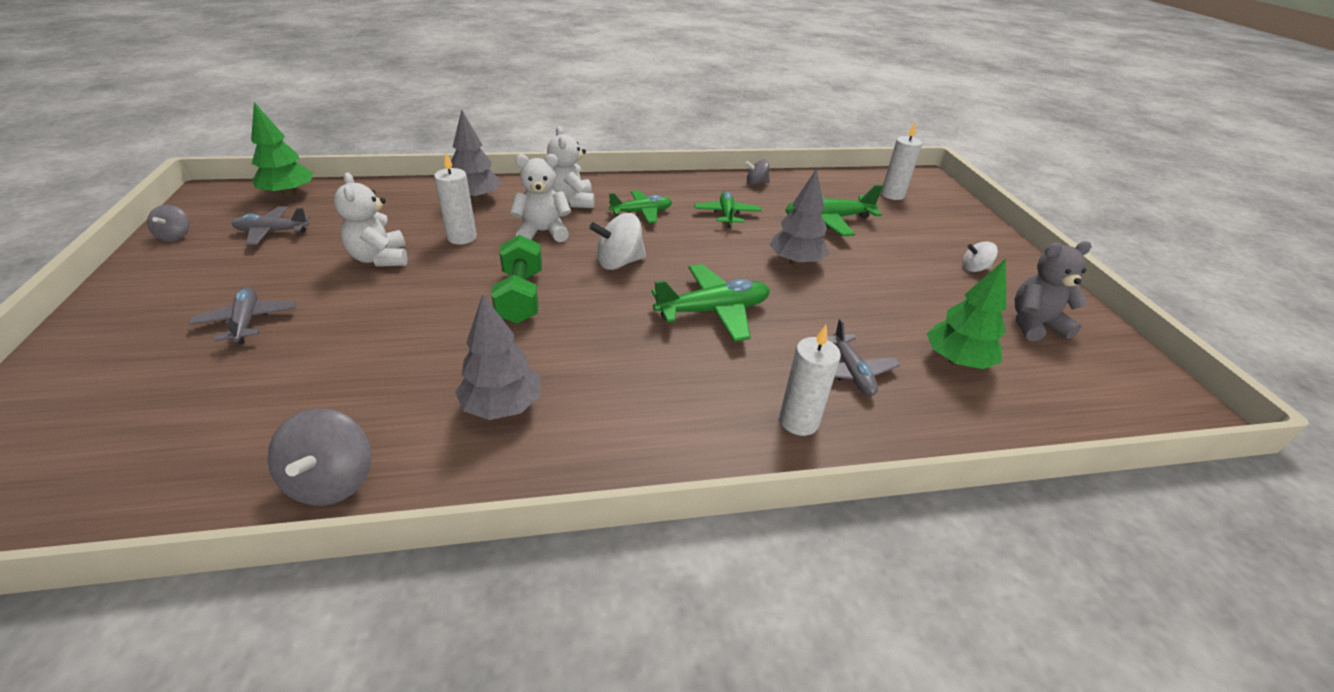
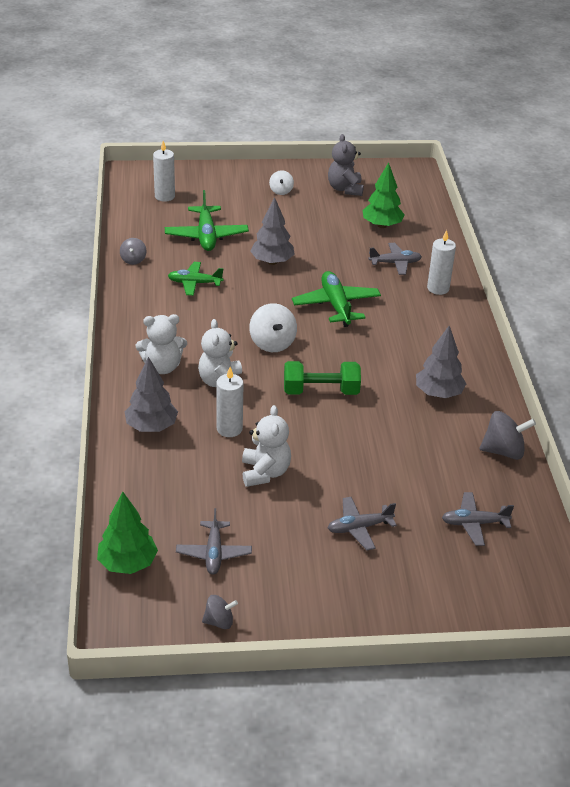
camera: 85 degrees left, 0 degrees up
white teddy bear [334,173,407,267] -> white teddy bear turned 75 degrees counterclockwise [242,405,291,487]
green plane [609,190,672,223] -> none
none -> grey plane [442,492,514,546]

